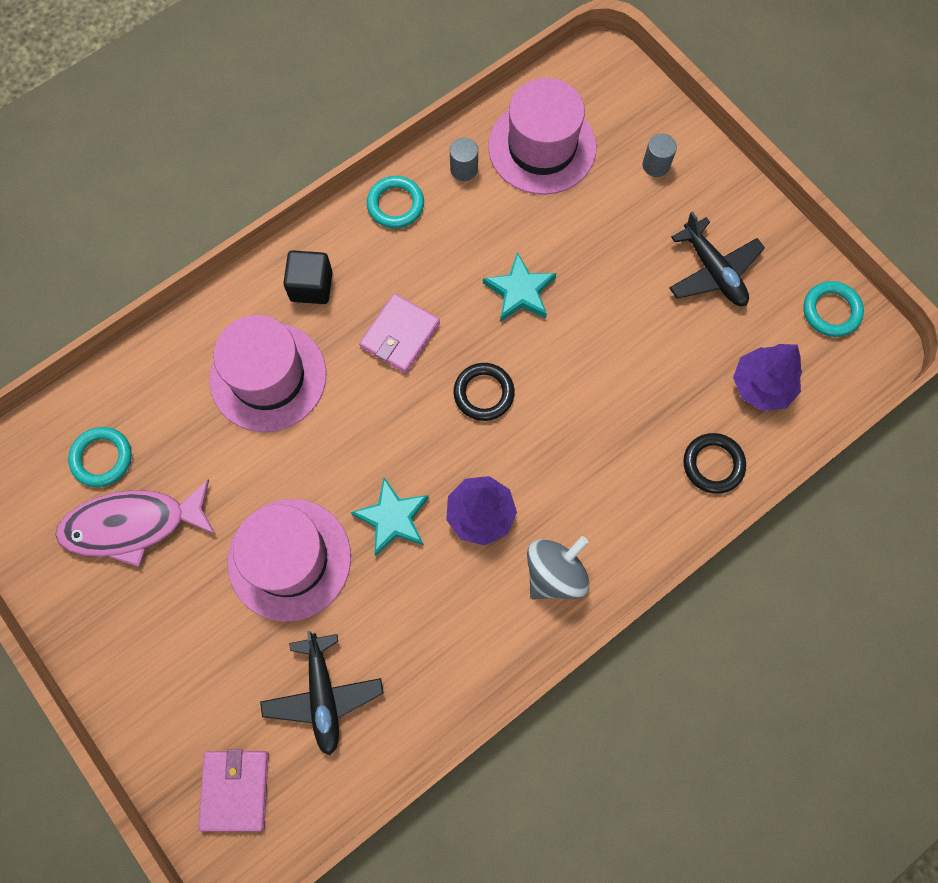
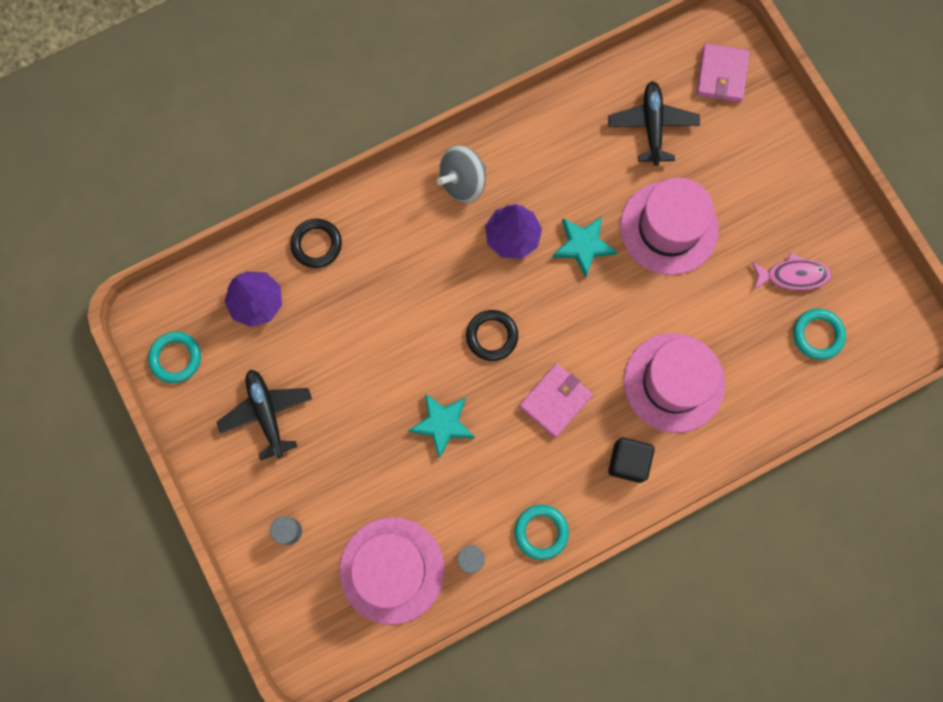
camera: 170 degrees left, 5 degrees up
pink fish [56,479,216,567] -> pink fish [752,252,832,291], size x0.62

